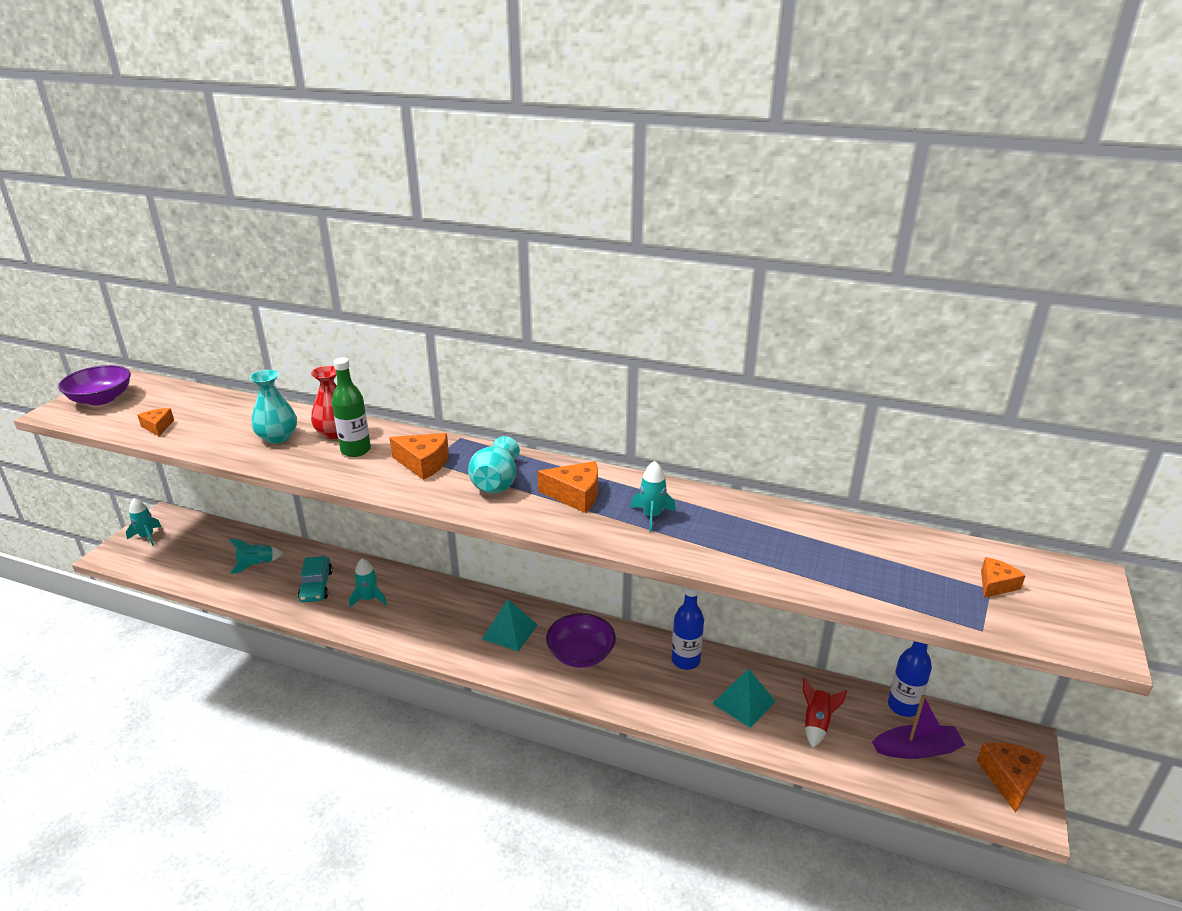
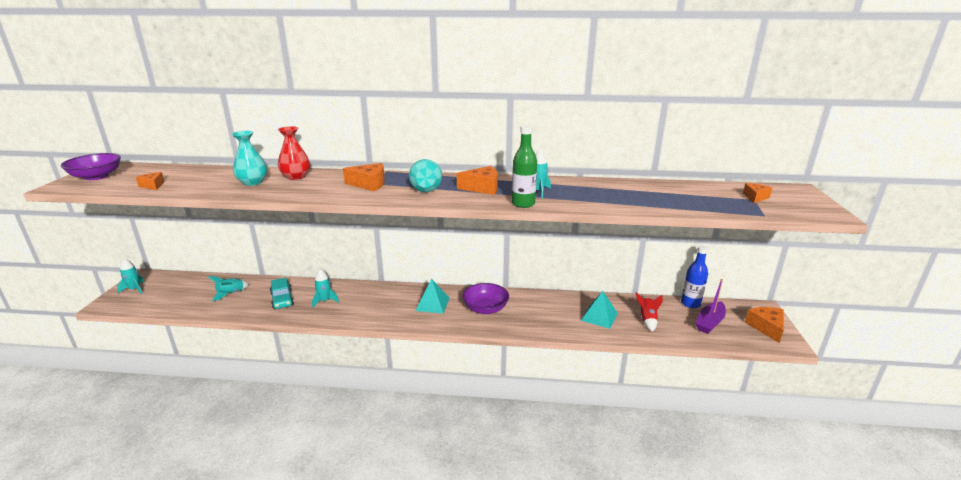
camera: 15 degrees left, 5 degrees down
green bottle [332,358,371,457] -> green bottle moved to [512,126,537,208]
blue bottle [671,587,704,670] -> none
purple boat [872,695,965,759] -> purple boat turned 150 degrees clockwise [695,279,726,334]

